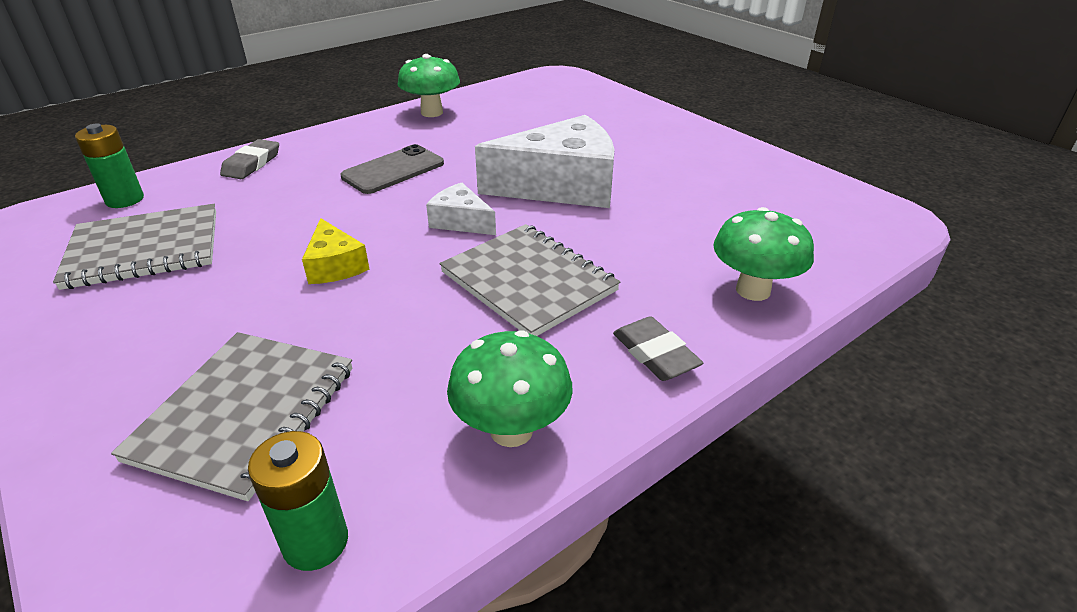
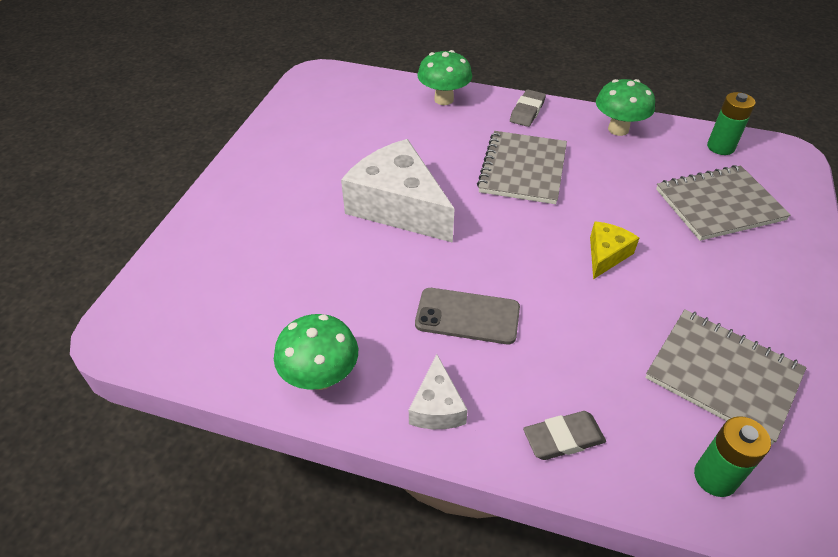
camera: 125 degrees left, 10 degrees up
white cheese [426,183,496,235] -> white cheese moved to [409,354,468,429]

